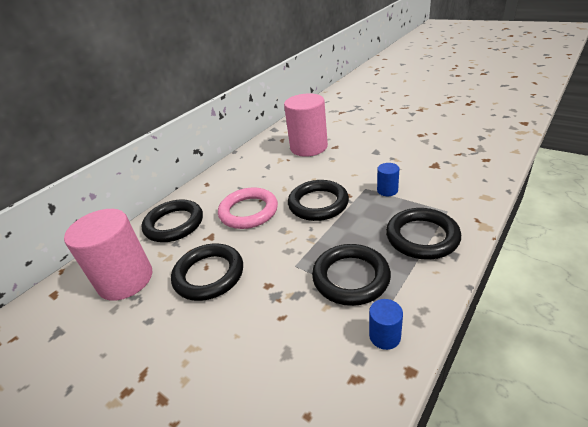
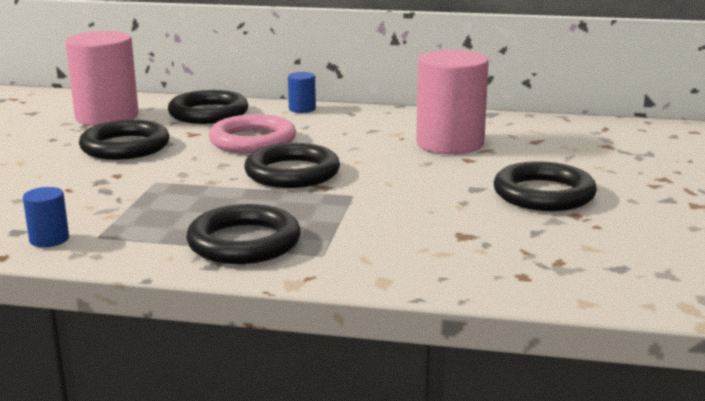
camera: 60 degrees right, 15 degrees down
black ring [312,244,391,306] -> black ring moved to [494,161,597,211]
blue cylinder [377,163,399,196] -> blue cylinder moved to [288,72,316,113]

